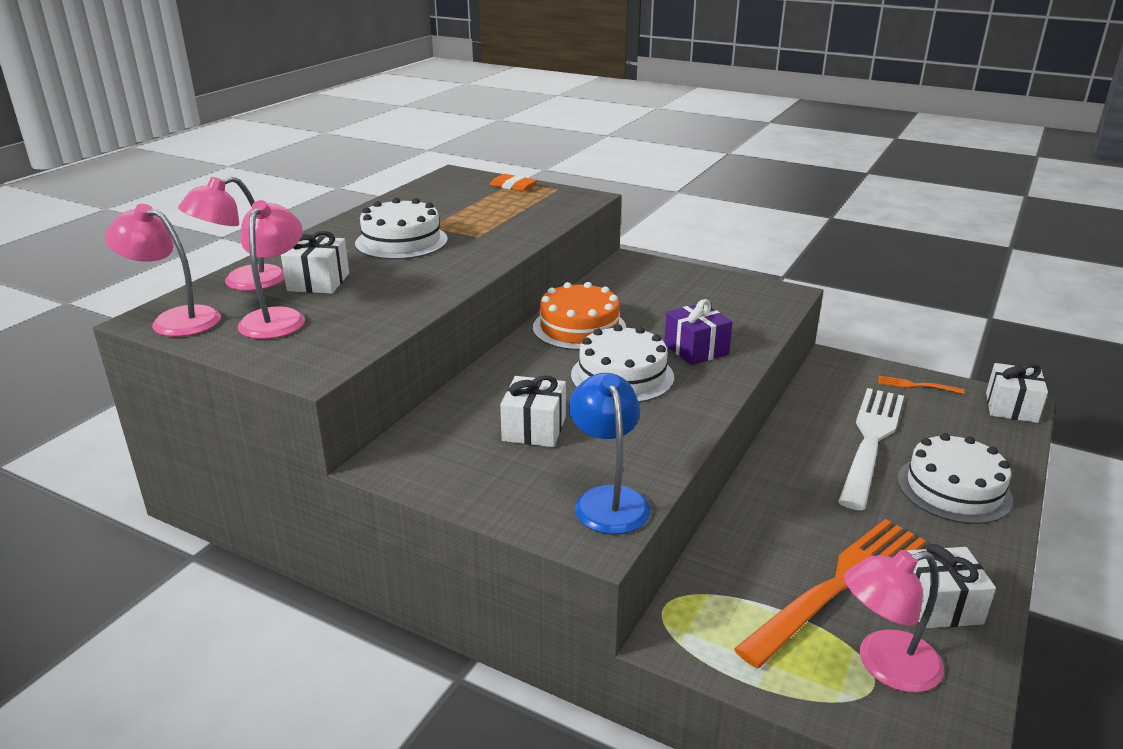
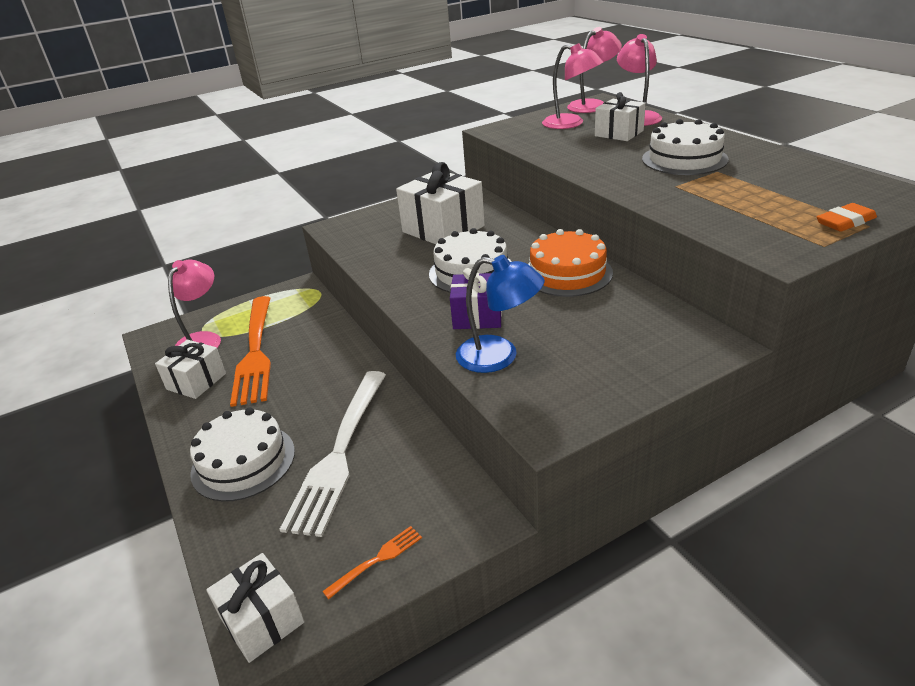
camera: 125 degrees right, 5 degrees up
white gift [500,375,566,447] -> white gift [396,162,485,244], size x1.62
blue lamp [569,373,651,535] -> blue lamp moved to [456,255,545,373]
white fork [838,388,904,510] -> white fork turned 45 degrees clockwise [279,371,386,537]

